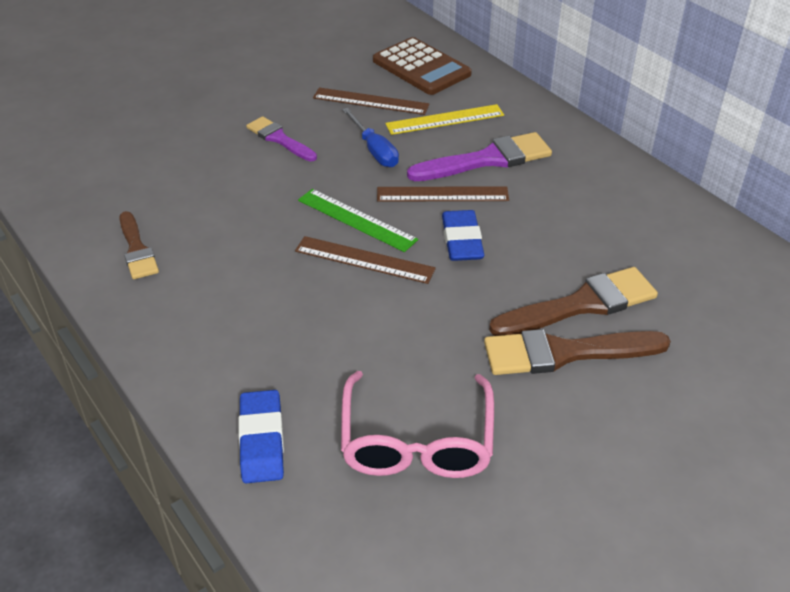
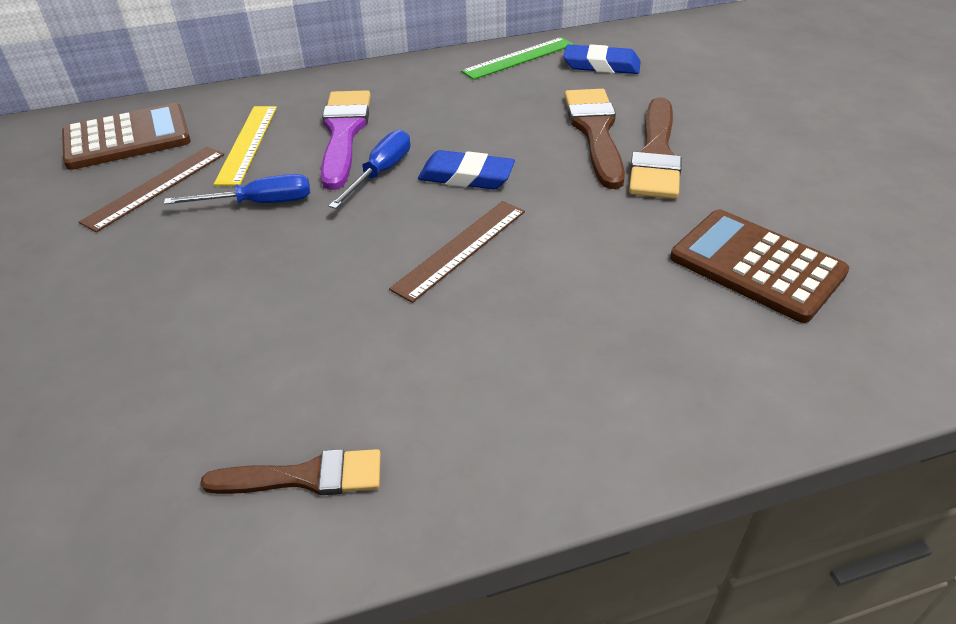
camera: 70 degrees left, 0 degrees up
blue eraser [239,390,284,483] -> blue eraser moved to [563,44,641,74]
purple brush [246,116,317,161] -> none
green ruler [298,189,418,252] -> green ruler moved to [461,37,574,80]
pink glasses [341,371,494,478] -> brown calculator [670,209,849,323]
brown ruler [377,186,509,202] -> blue screwdriver [329,130,411,209]

